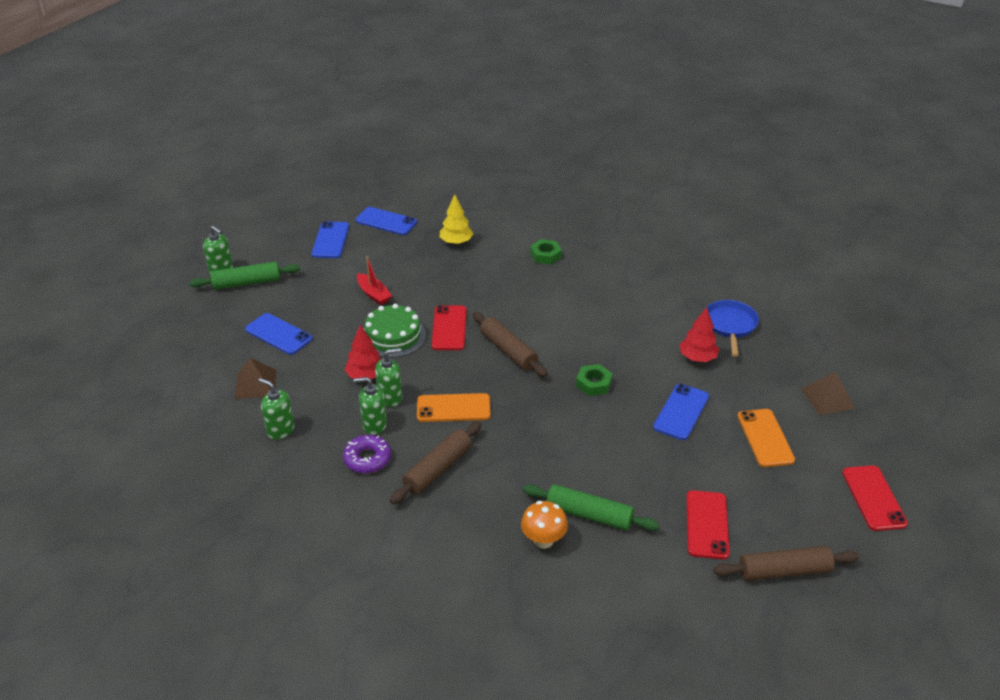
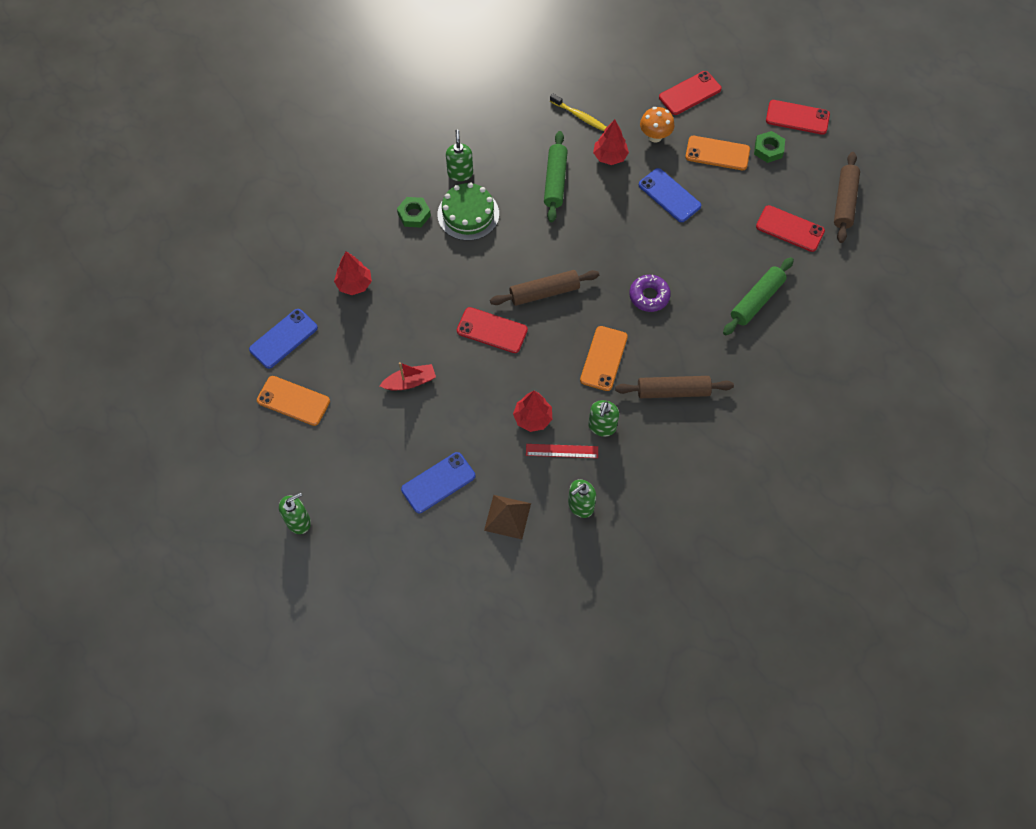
camera: 70 degrees left, 25 degrees up
green rolling pin [189,262,301,290] -> green rolling pin moved to [544,131,568,222]
blue phone [312,221,349,258] -> orange phone [257,376,330,426]
purple donut [343,435,391,473] -> purple donut moved to [629,275,671,312]
green cake [363,304,426,358] -> green cake moved to [437,182,499,241]
green soap dispenser [375,348,402,407] -> green soap dispenser moved to [446,130,473,181]
brown rolling pin [390,422,482,504] -> brown rolling pin turned 60 degrees counterclockwise [615,376,734,398]
yellow tree [439,194,473,245] -> red tree [334,251,372,295]
orange mushroom [521,501,568,549] -> orange mushroom moved to [640,107,674,143]
green nut [576,364,613,396] -> green nut moved to [754,131,785,163]
blue pan [707,300,759,357] -> yellow toothbrush [550,94,607,131]
brown pyramid [801,372,855,415] -> red phone [659,71,722,115]
none -> red ruler [526,444,598,458]

